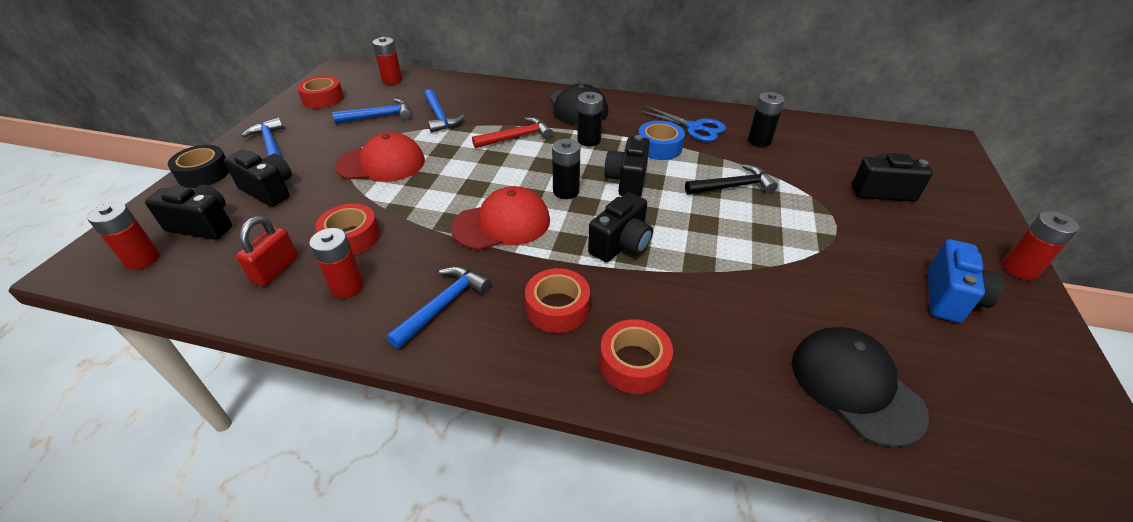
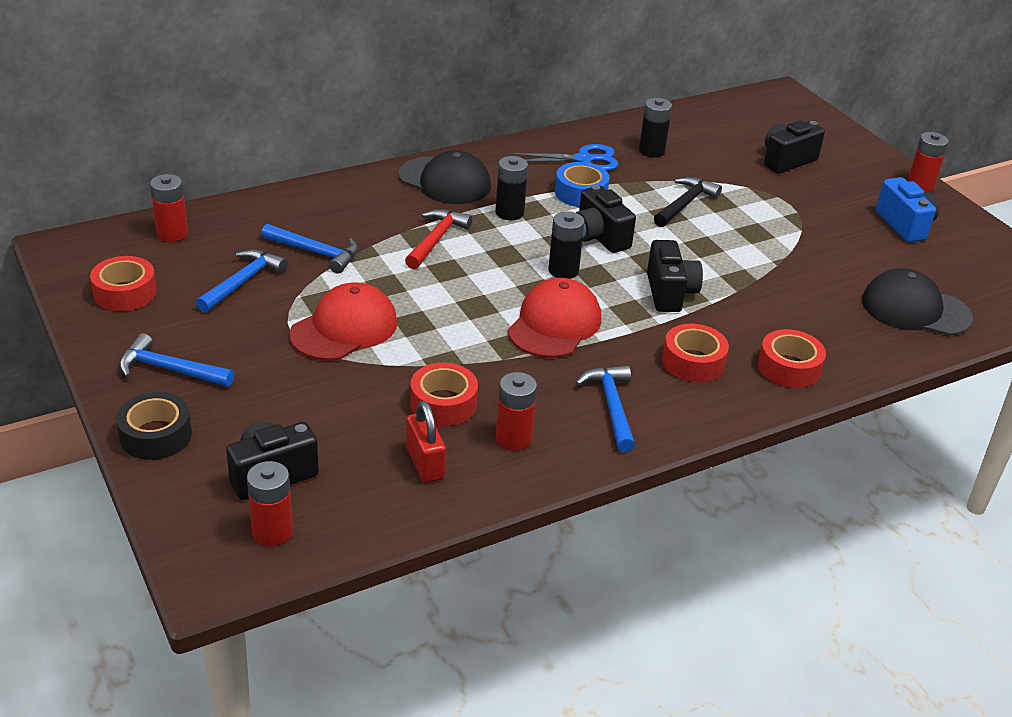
camera: 45 degrees left, 5 degrees down
black camera [224,150,292,207] -> none

